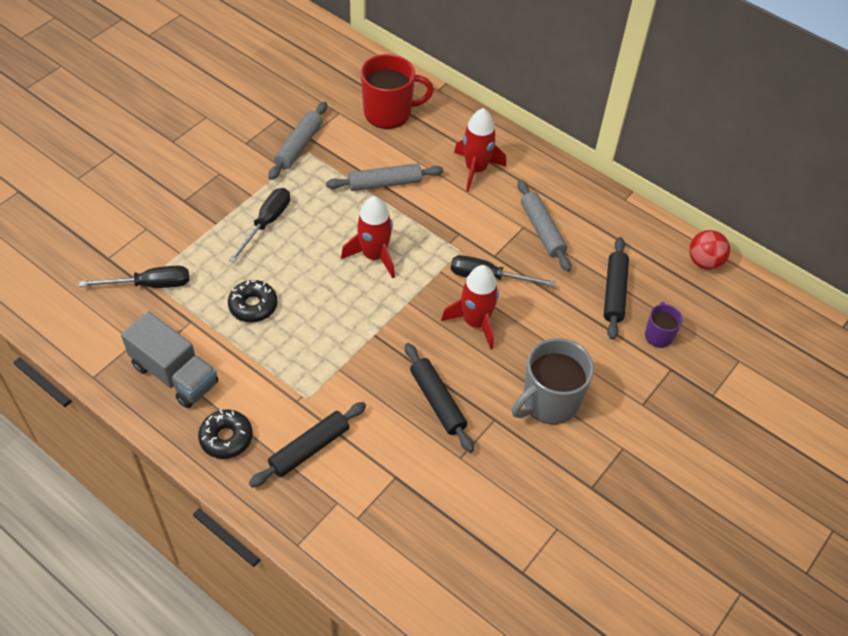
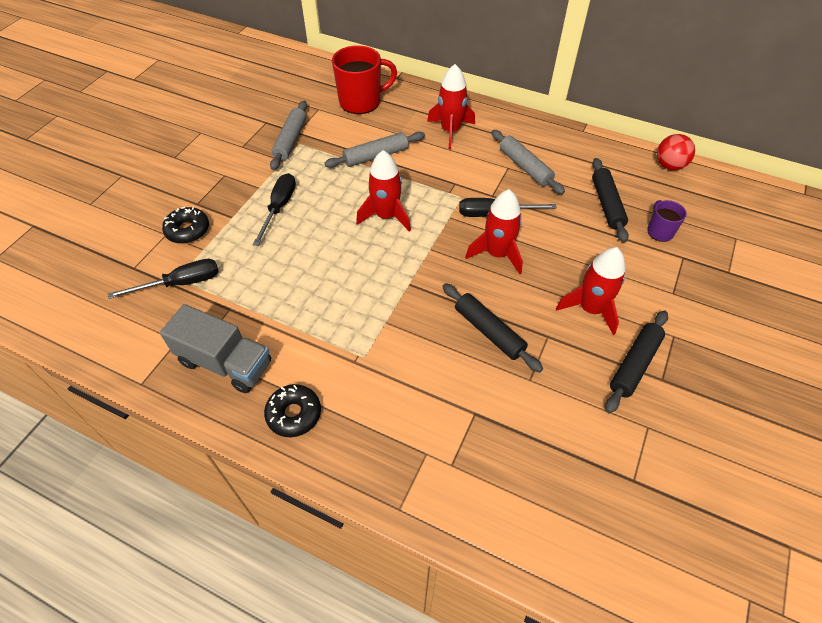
camera: 10 degrees left, 0 degrees up
black donut [228,280,277,322] -> black donut moved to [162,207,209,244]
black rolling pin [249,402,366,488] -> black rolling pin moved to [605,310,668,413]
grey mug [512,338,594,424] -> red rocket [556,247,625,335]

